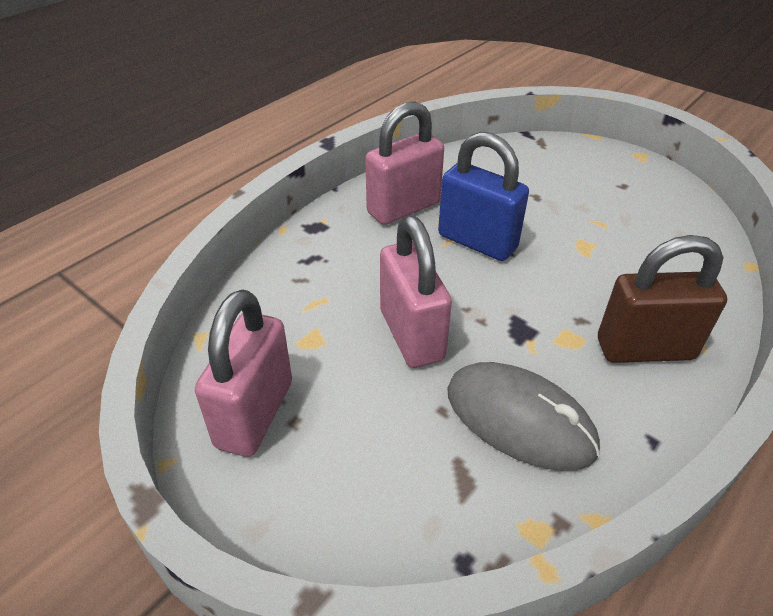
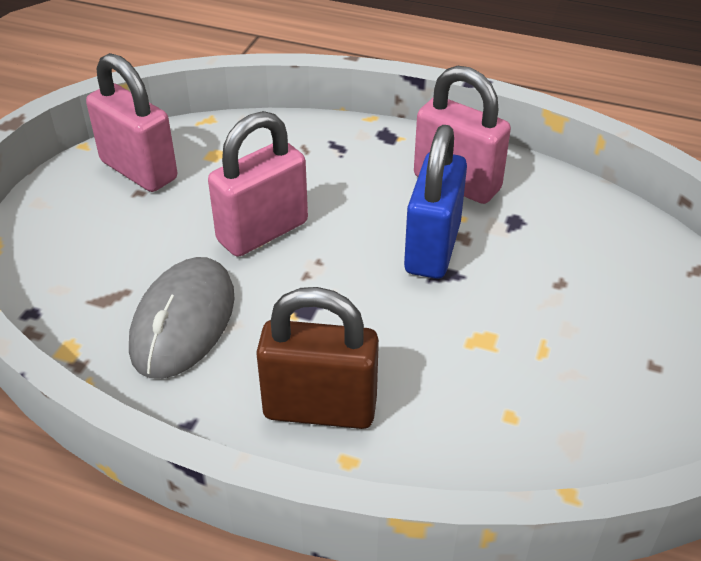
camera: 70 degrees right, 0 degrees up
pink padlock [195,289,292,457] -> pink padlock turned 45 degrees clockwise [86,53,177,192]
brown padlock [598,235,727,363] -> brown padlock turned 60 degrees counterclockwise [256,287,379,429]

